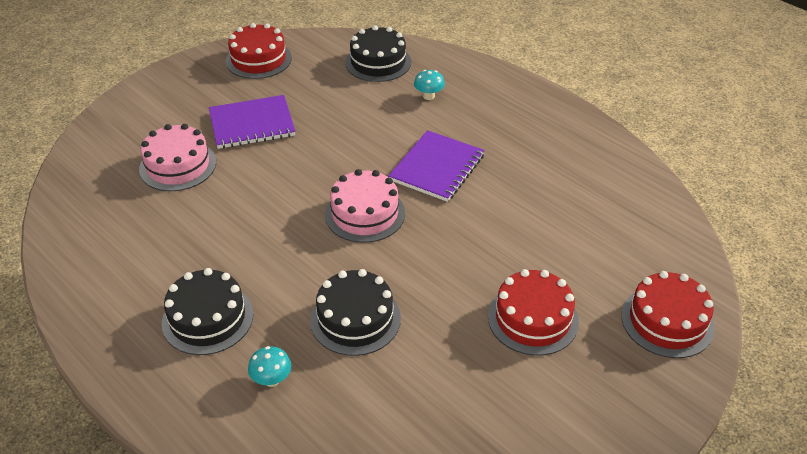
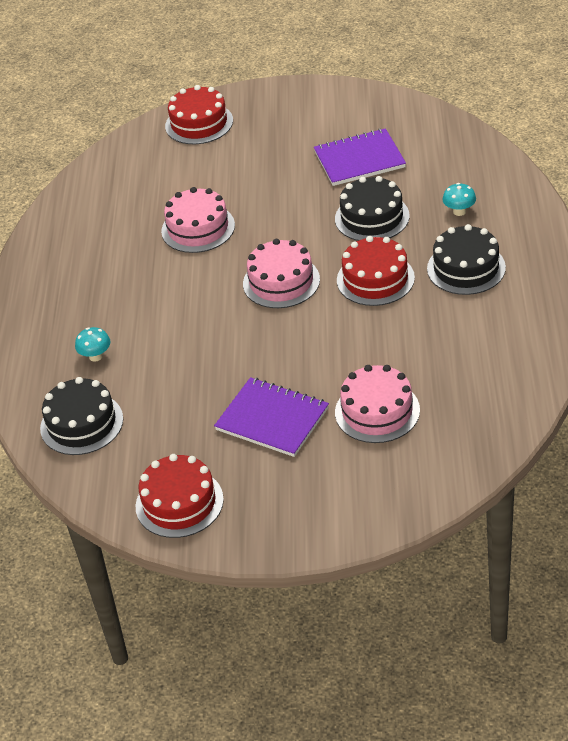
camera: 130 degrees left, 0 degrees up
purple notebook [388,130,485,202] -> purple notebook moved to [314,128,406,186]
red cake [488,269,579,355] -> red cake moved to [337,236,415,306]
none -> pink cake [161,187,235,253]

